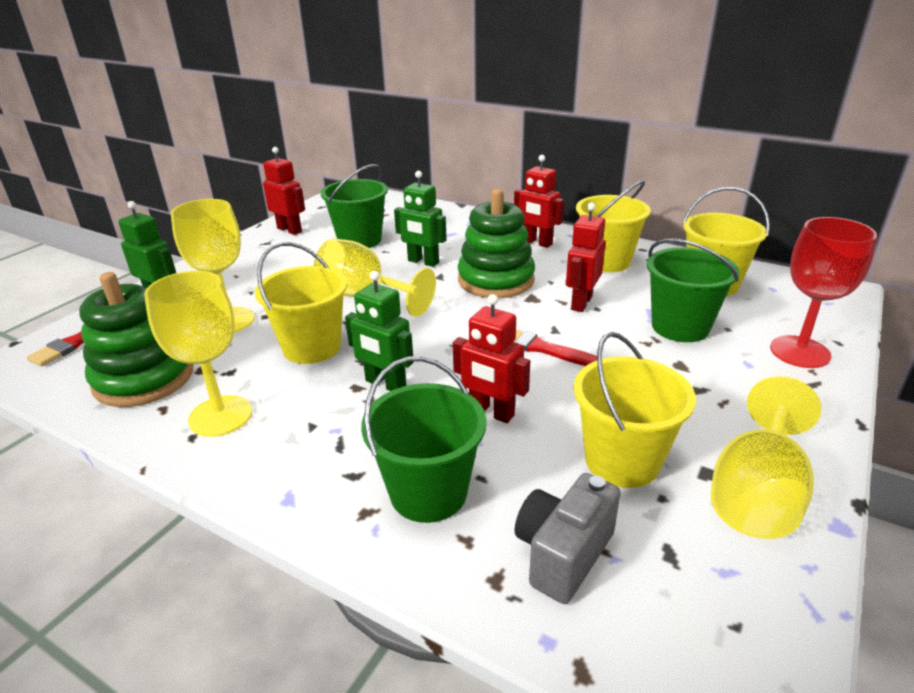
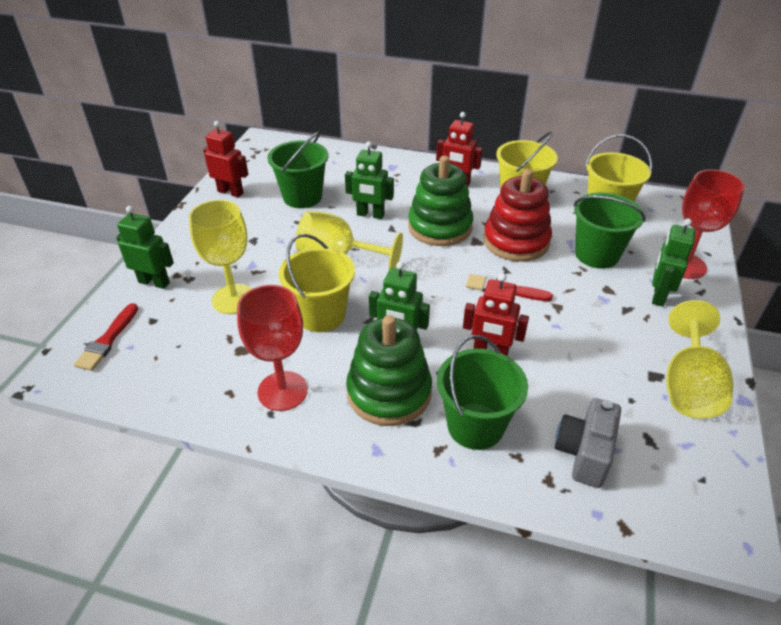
camera: 15 degrees left, 10 degrees up
green stacking toy [79,272,193,407] -> green stacking toy moved to [346,315,432,426]
yellow goblet [144,271,252,437] -> red goblet [237,285,308,411]
red robot [566,203,606,312] -> red stacking toy [483,169,552,262]
yellow bucket [573,332,696,488] -> none
none -> green robot [652,218,696,307]

